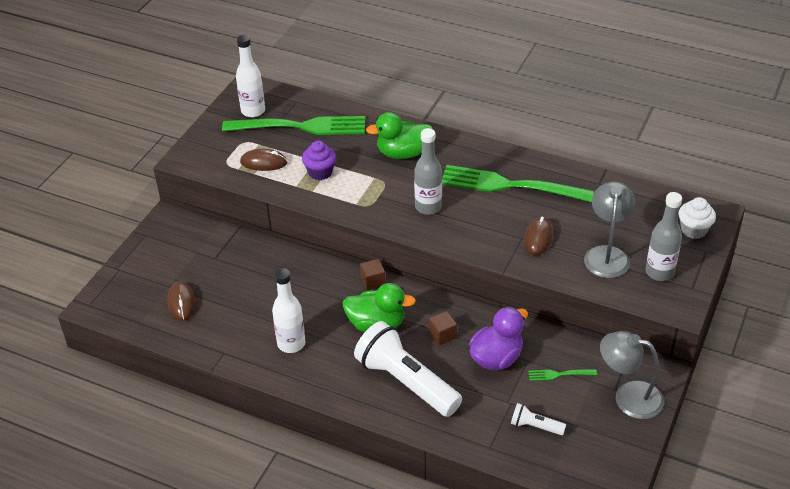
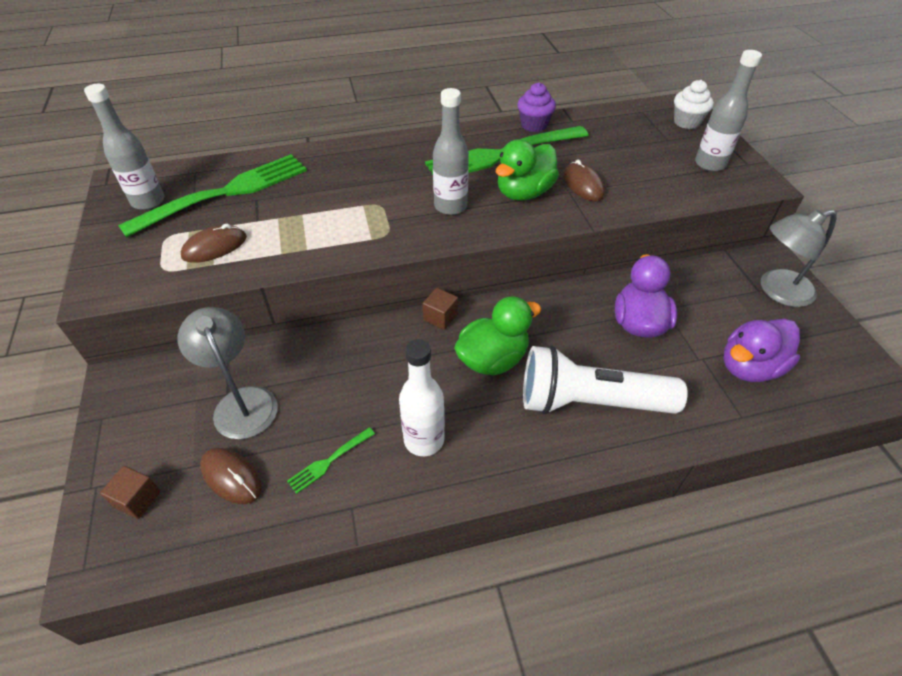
camera: 40 degrees left, 5 degrees up
white bottle [236,35,265,117] -> grey bottle [84,84,164,210]
purple cupcake [302,140,336,180] -> purple cupcake moved to [517,83,556,132]
green duck [366,112,433,159] -> green duck moved to [496,139,559,201]
brown cube [429,311,457,345] -> brown cube moved to [100,466,161,519]
white flashlight [511,403,566,435] -> purple duck [723,319,800,382]
green fork [528,369,597,381] -> green fork moved to [287,427,375,494]
grey lamp [584,182,636,278] -> grey lamp moved to [178,307,278,439]

